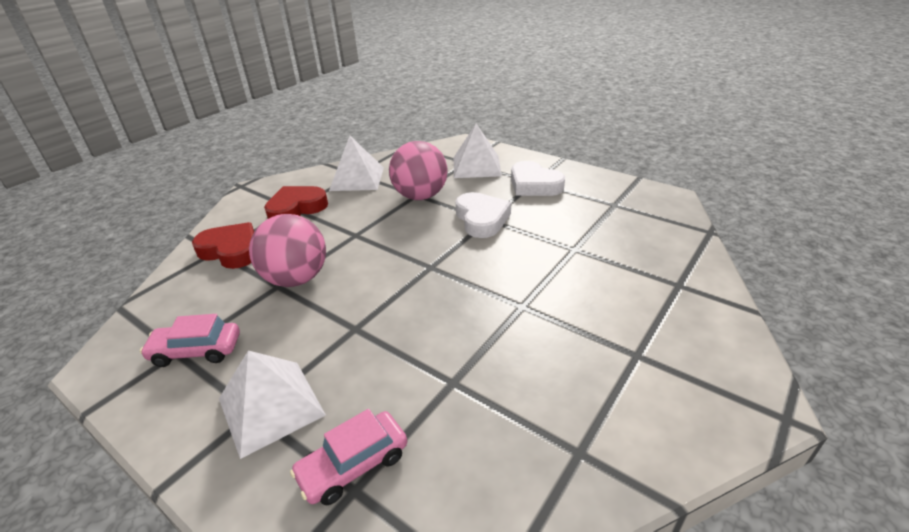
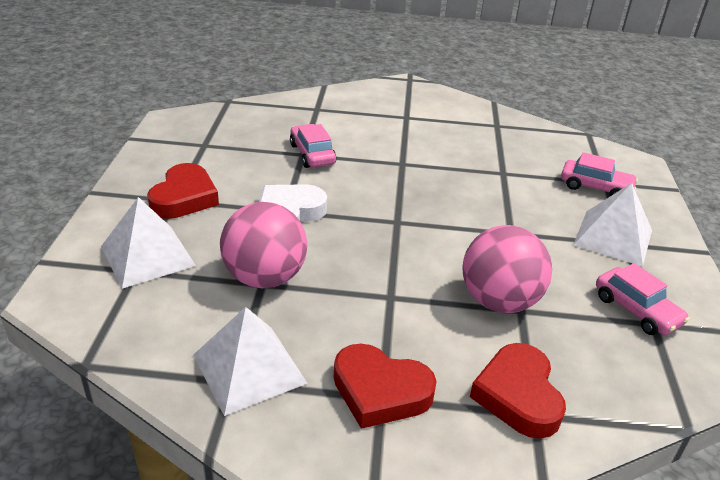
camera: 125 degrees left, 0 degrees up
white heart [511,161,565,196] -> red heart [147,163,219,219]
none -> pink car [290,124,336,168]

